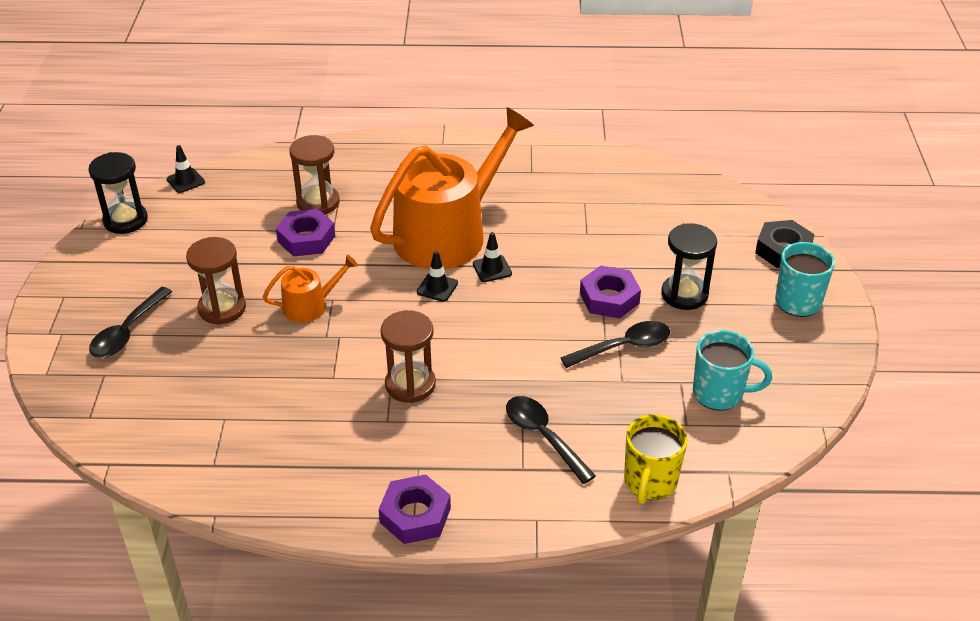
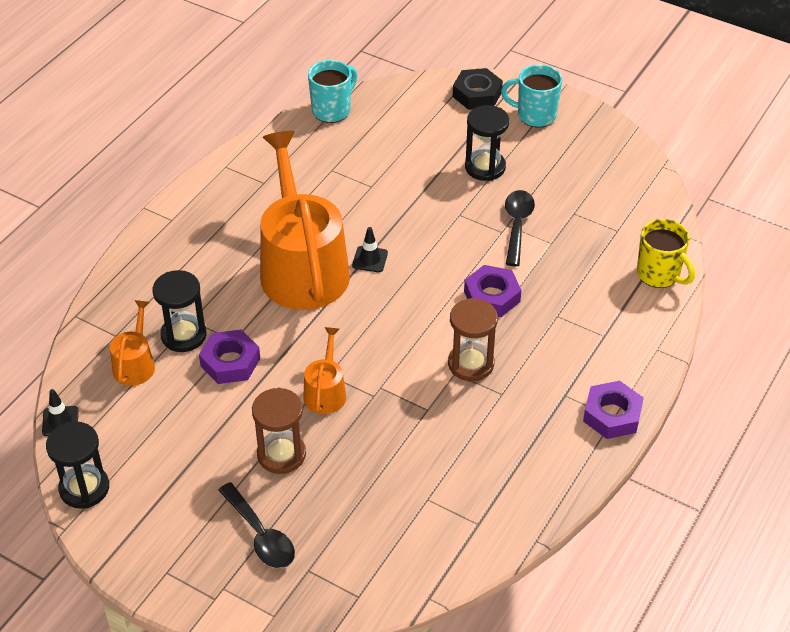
camera: 60 degrees left, 5 degrees up
brown hourglass [289,135,340,215] -> black hourglass [153,270,207,352]
black traffic cone [417,251,458,302] -> none
black spoon [506,396,596,484] -> none
purple nut [580,266,641,318] -> purple nut moved to [464,265,521,317]
turquoise mug [693,330,772,411] -> turquoise mug moved to [308,60,357,123]
none -> orange watering can [110,300,155,386]

